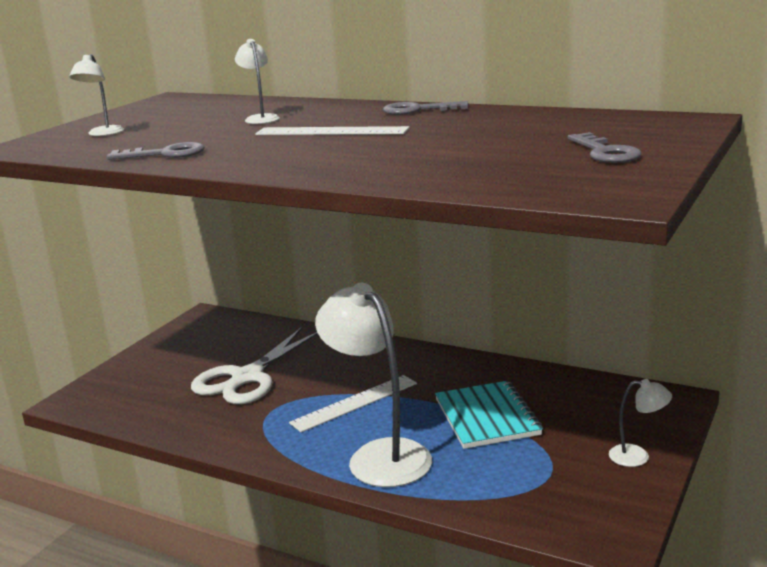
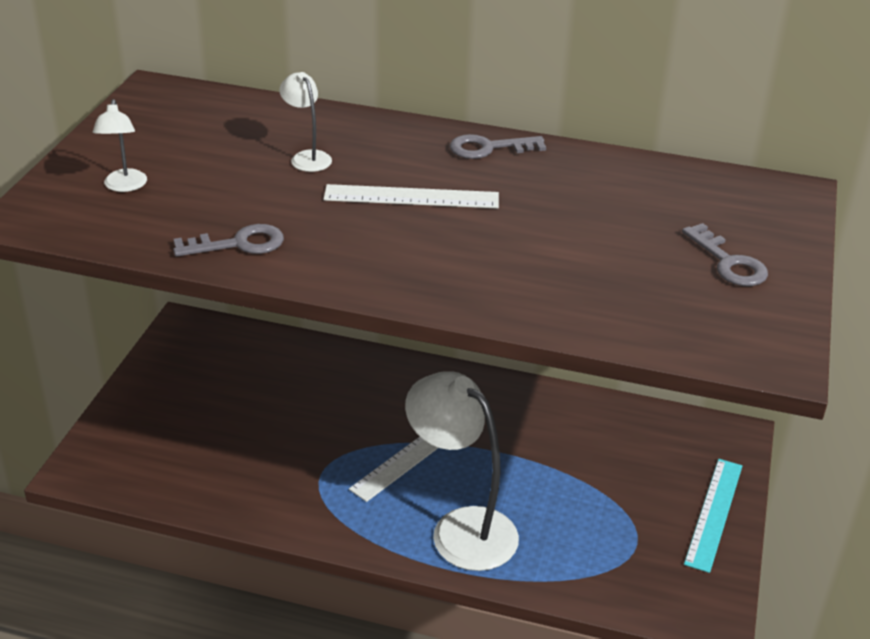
camera: 15 degrees left, 15 degrees up
white scissors [191,327,318,404] -> none
turquoise notebook [435,381,543,449] -> none
white lamp [609,379,672,467] -> turquoise ruler [684,459,742,573]

